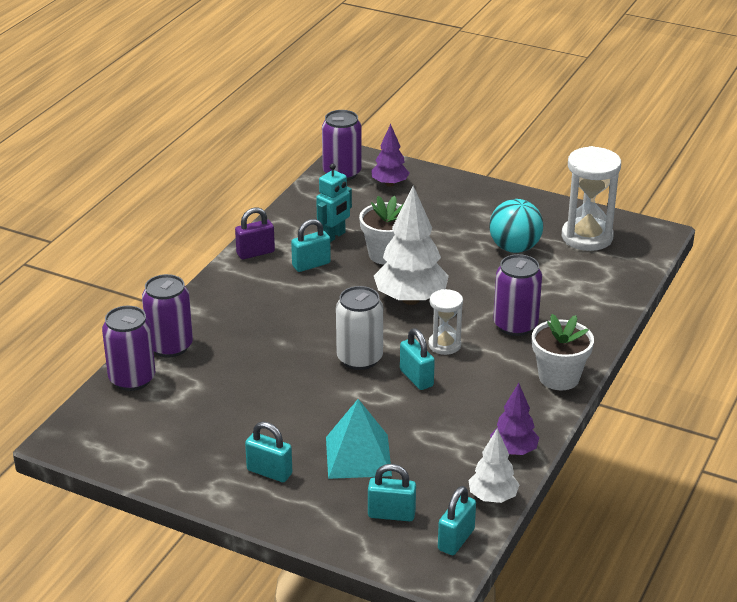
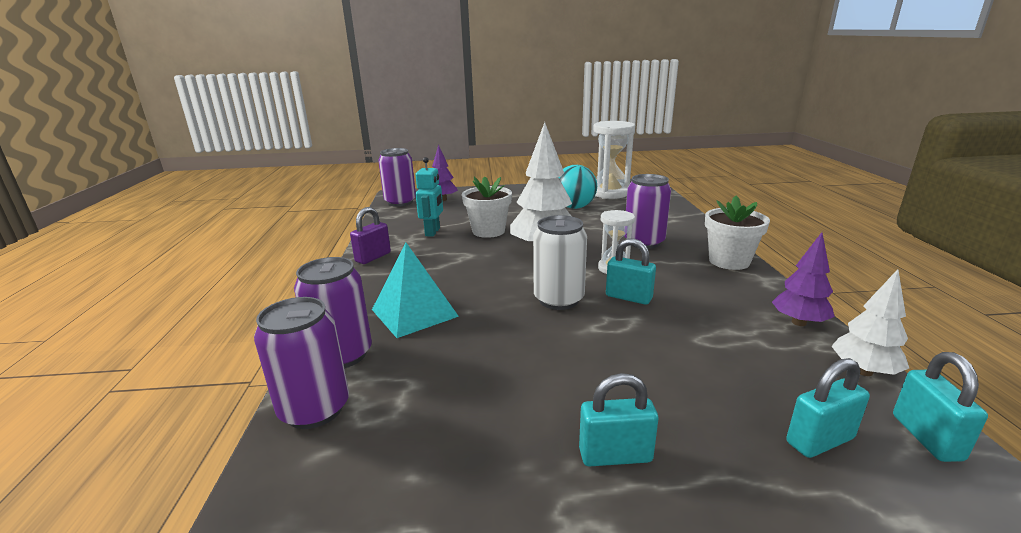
camera: 30 degrees left, 10 degrees down
turquoise padlock [291,219,331,272] -> none
turquoise pyramid [326,399,392,479] -> turquoise pyramid moved to [372,243,459,338]

